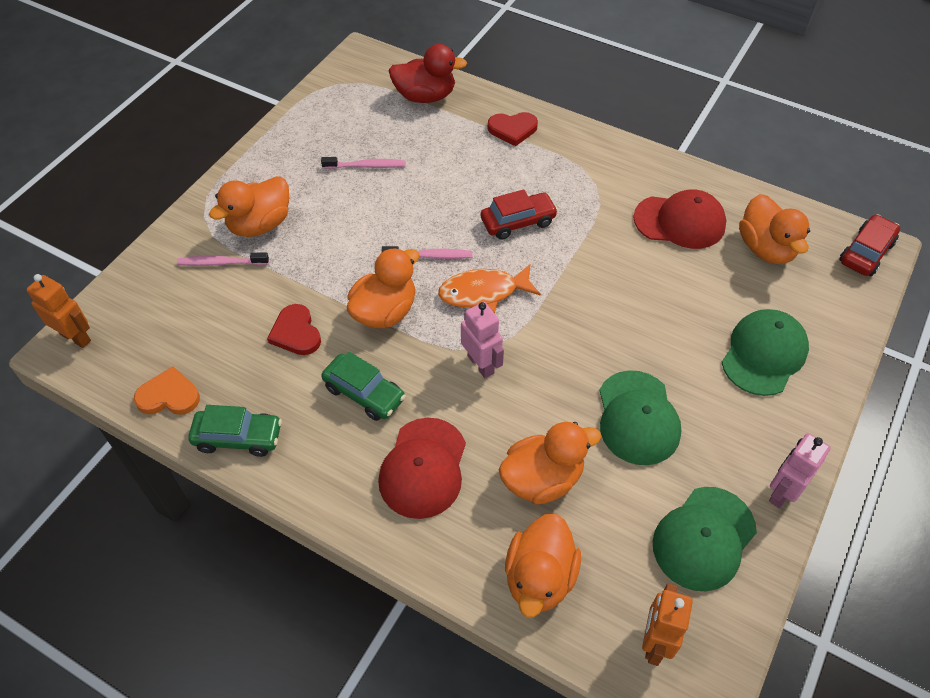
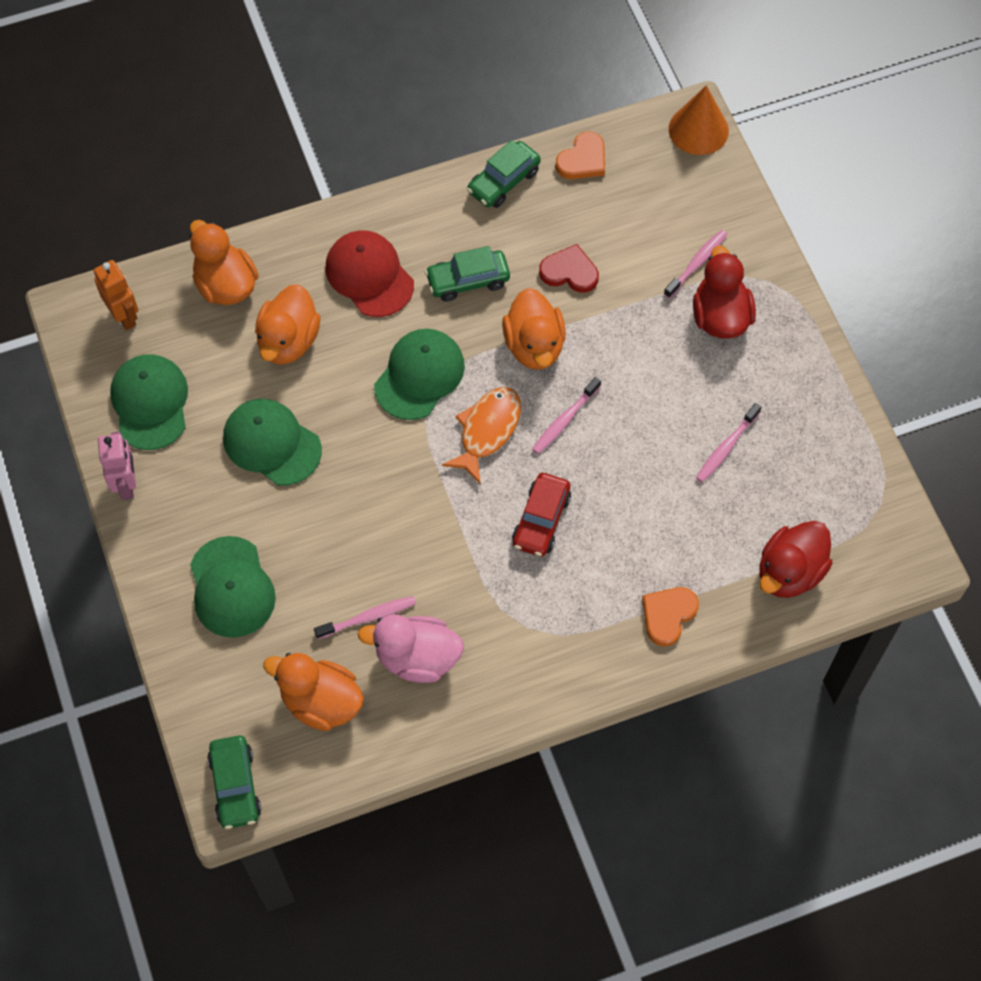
camera: 130 degrees right, 10 degrees up
orange robot [26,274,91,348] -> orange cone [669,85,729,155]
orange duck [209,176,289,237] -> red duck [693,245,756,339]
pink robot [461,302,504,378] -> green cap [374,329,465,420]
red heart [488,112,538,146] -> orange heart [642,587,699,646]
red cap [633,189,726,249] -> pink duck [358,614,464,683]
red car [839,214,900,276] -> green car [207,736,261,829]
none -> pink toothbrush [314,596,416,639]

